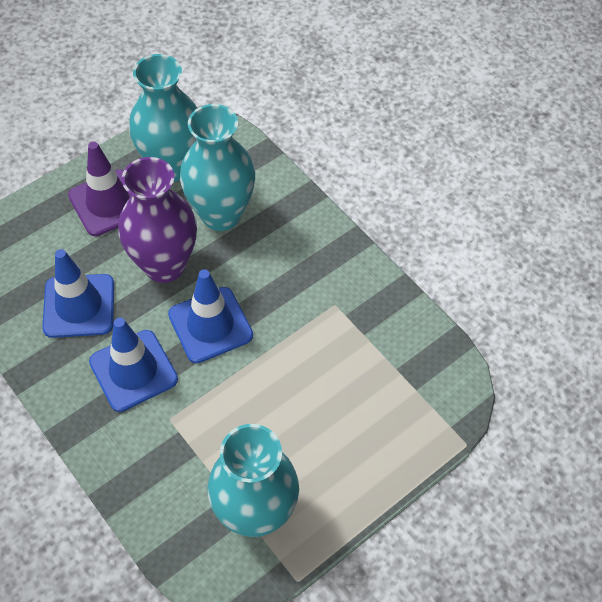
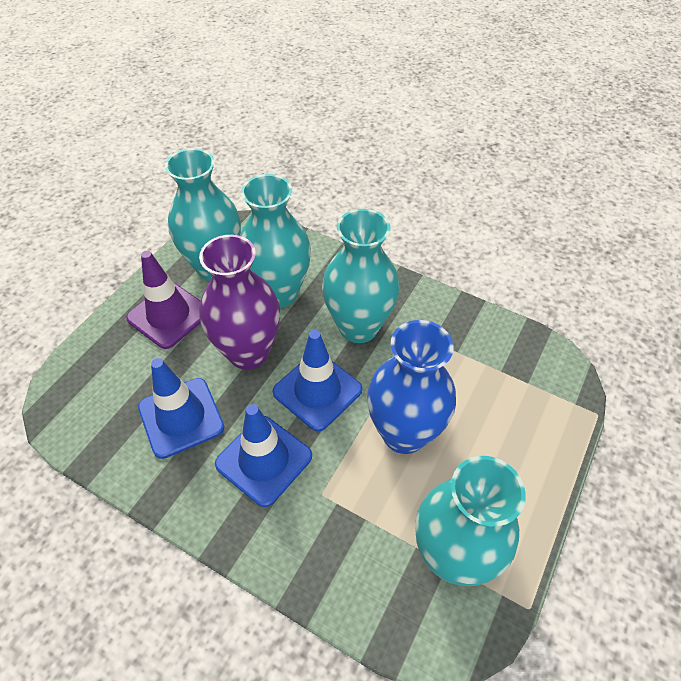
camera: 20 degrees left, 5 degrees down
none -> turquoise vase [322,209,399,343]
none -> blue vase [367,320,456,454]

